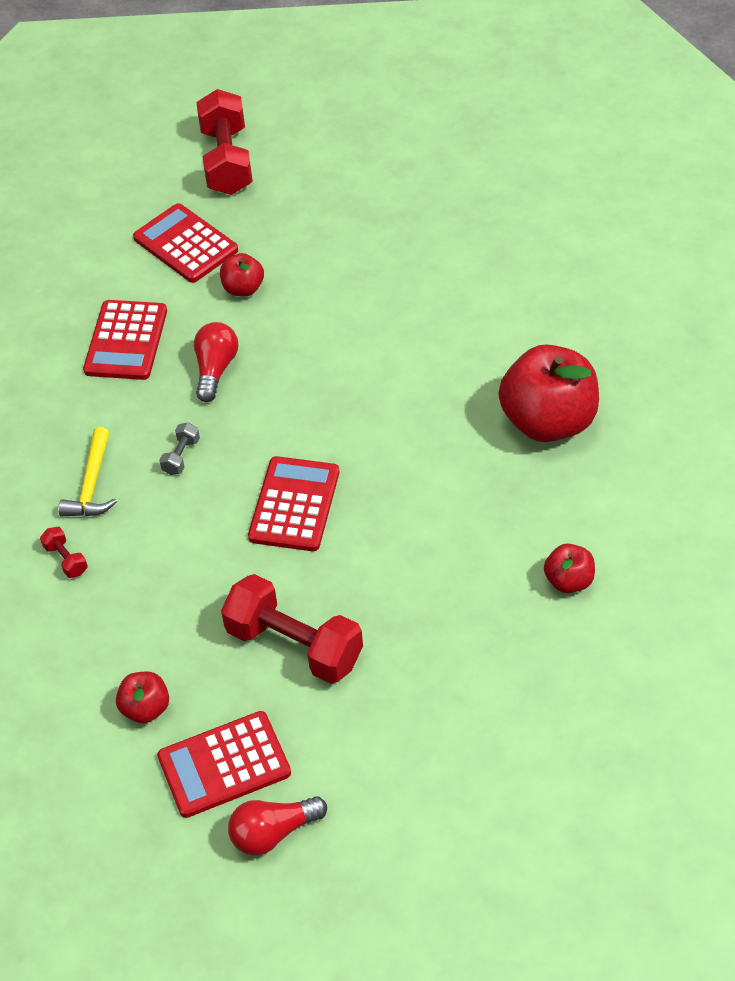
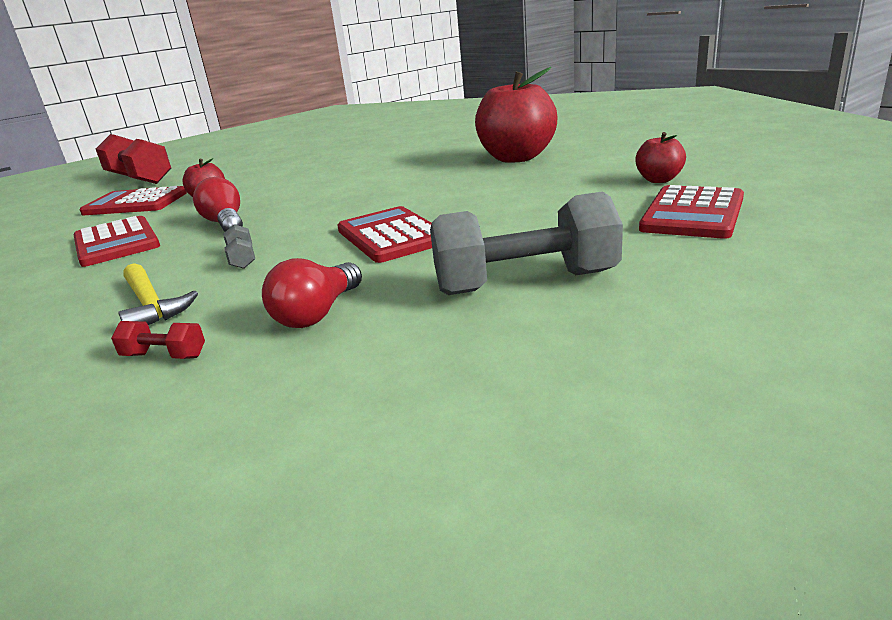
camera: 40 degrees left, 25 degrees down
red apple [116,672,169,723] -> none
red calculator [157,711,291,818] -> red calculator moved to [639,185,744,239]
red dumbbell [221,574,363,684] -> grey dumbbell [430,191,623,295]
red light bulb [228,796,327,855] -> red light bulb moved to [262,258,362,328]

